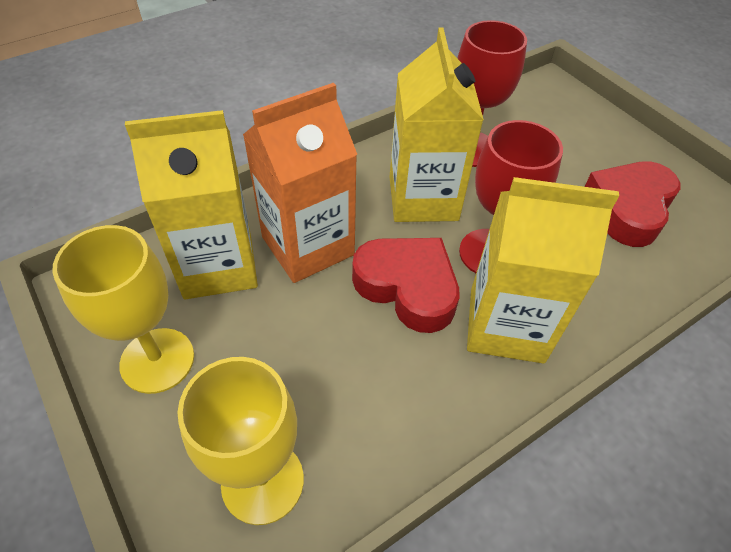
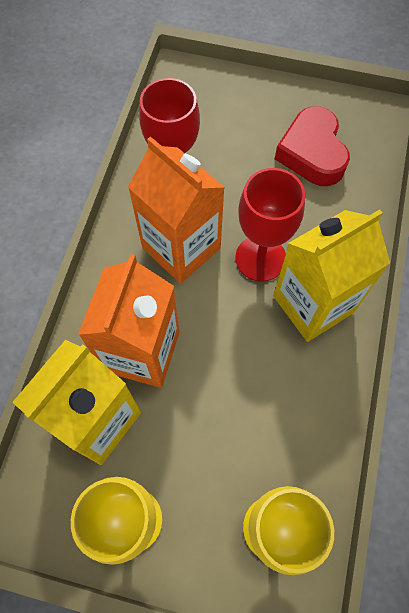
camera: 40 degrees left, 15 degrees up
red heart [352,238,460,333] -> none
yellow carton [390,28,484,222] -> orange carton [128,136,225,283]

